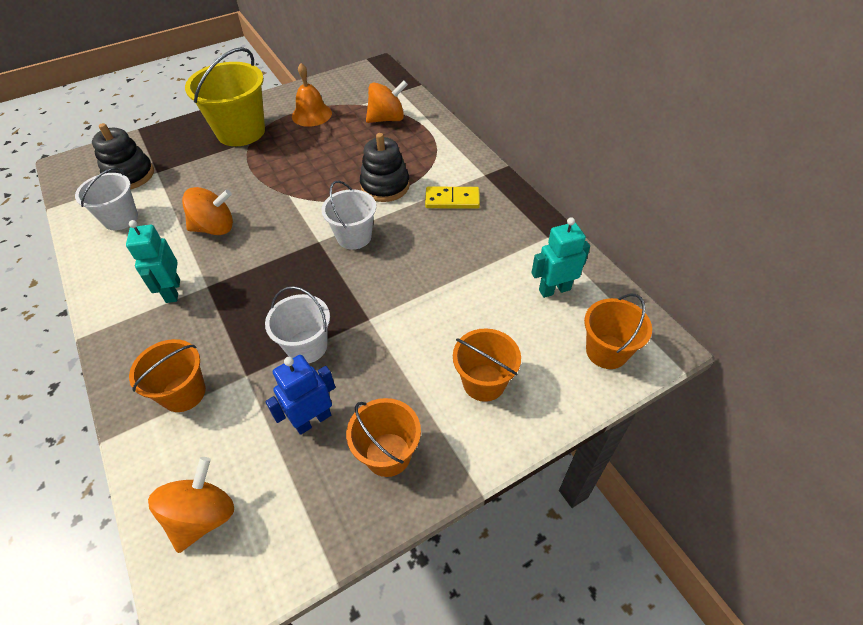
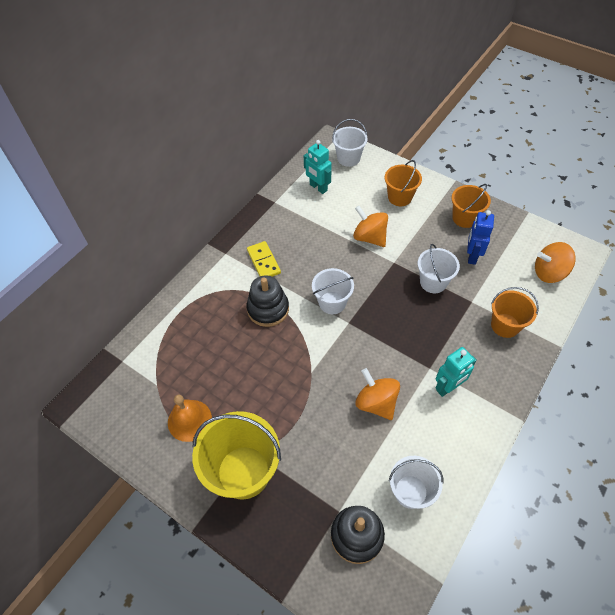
camera: 115 degrees left, 5 degrees up
blue robot [265,355,335,435] -> blue robot turned 75 degrees clockwise [467,210,494,265]
orange spinning top [366,80,408,123] -> orange spinning top moved to [353,206,388,247]
orange bucket [584,293,652,369] -> white bucket [332,119,367,167]

